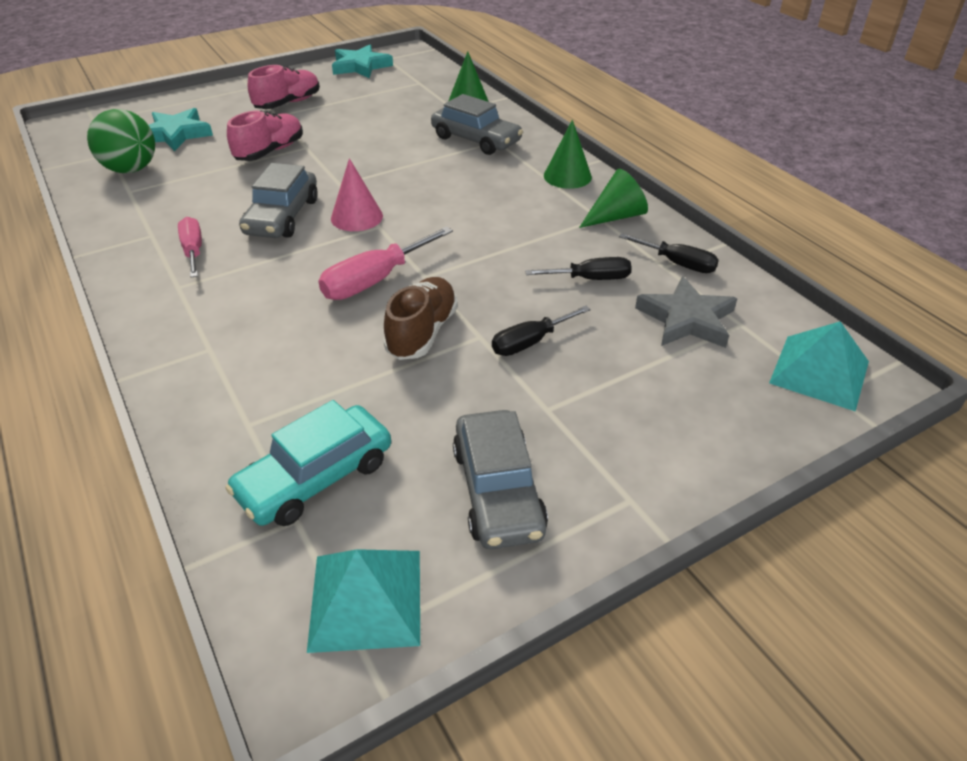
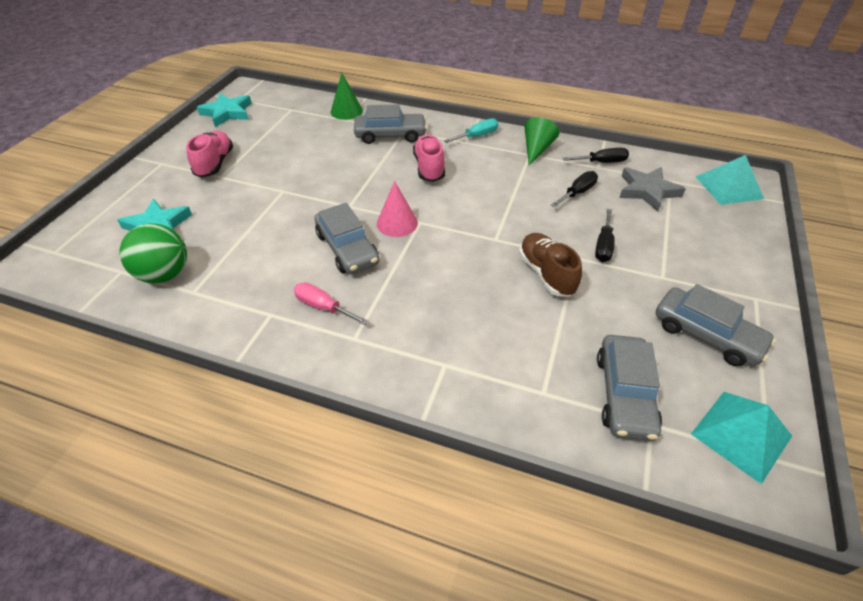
camera: 40 degrees left, 5 degrees up
turquoise car [226,400,391,526] -> grey car [597,335,662,441]
pink shoe [227,110,303,161] -> pink shoe moved to [413,134,445,182]
pink screwdriver [318,226,453,300] -> none
green cone [544,120,592,189] -> turquoise screwdriver [444,118,498,143]

